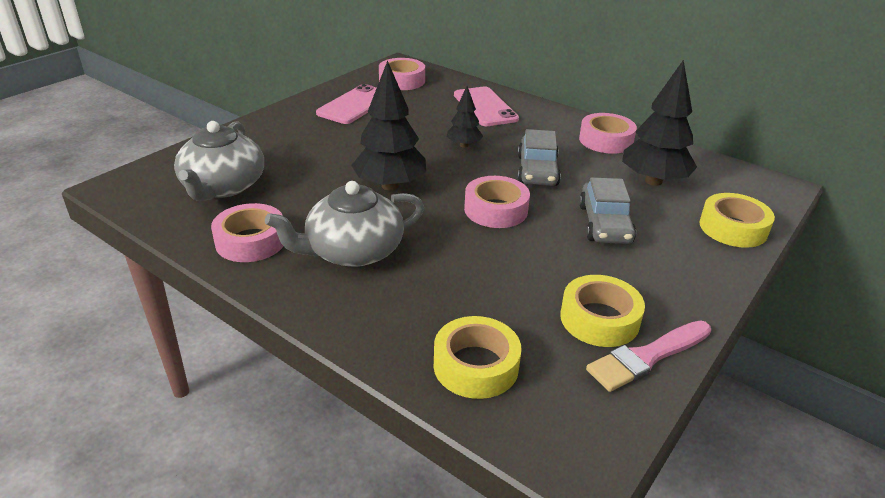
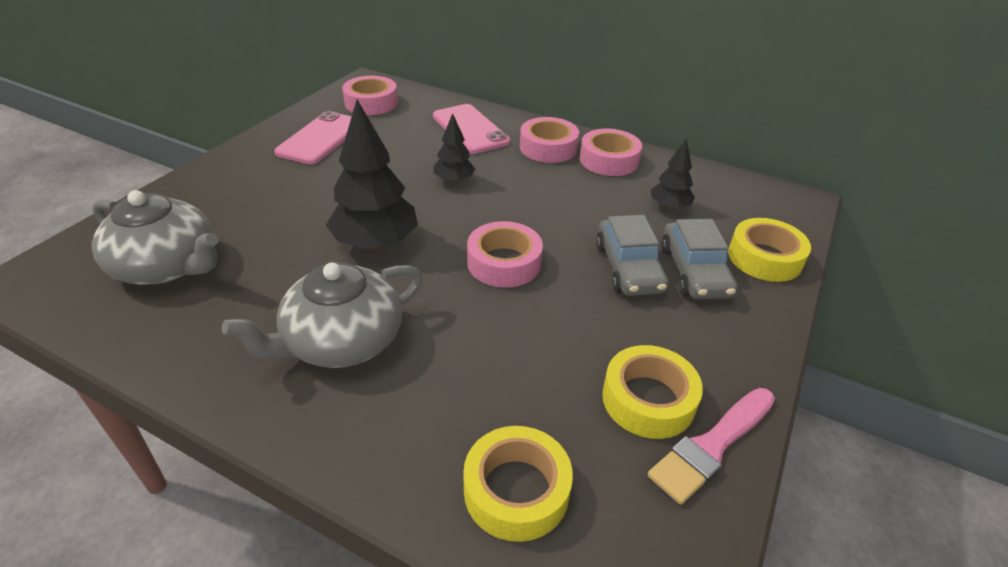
camera: 10 degrees left, 5 degrees up
grey teapot [174,121,264,201] -> grey teapot turned 60 degrees counterclockwise [92,190,219,285]
pink tape [211,203,283,262] -> pink tape moved to [520,117,579,163]
grey car [518,129,561,186] -> grey car moved to [661,219,738,299]
black tree [622,60,697,186] -> black tree [651,139,695,210], size x0.55

